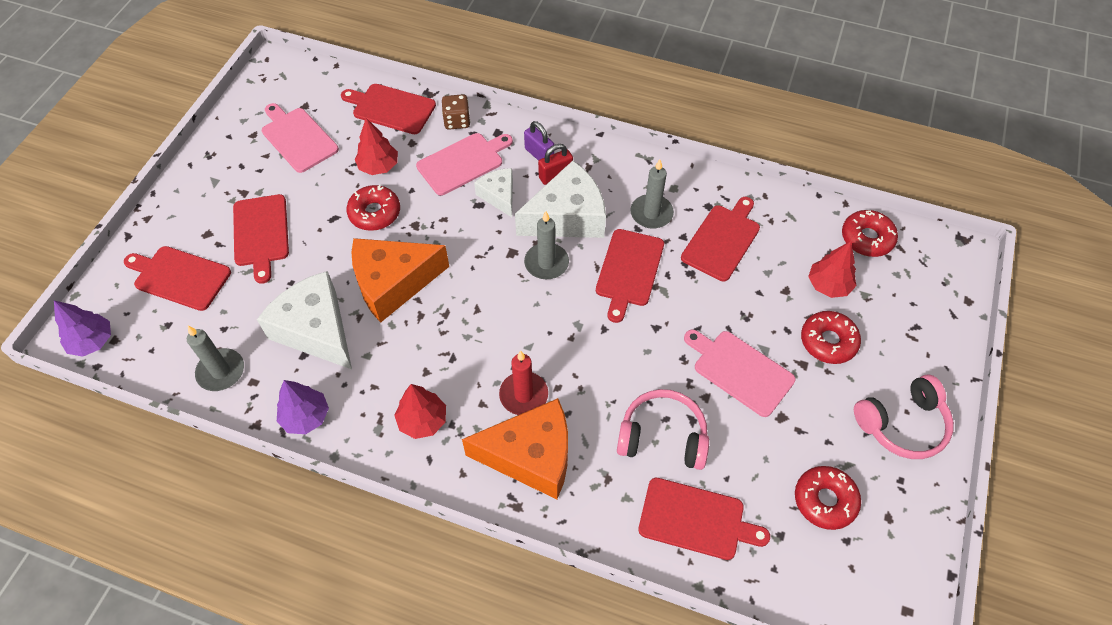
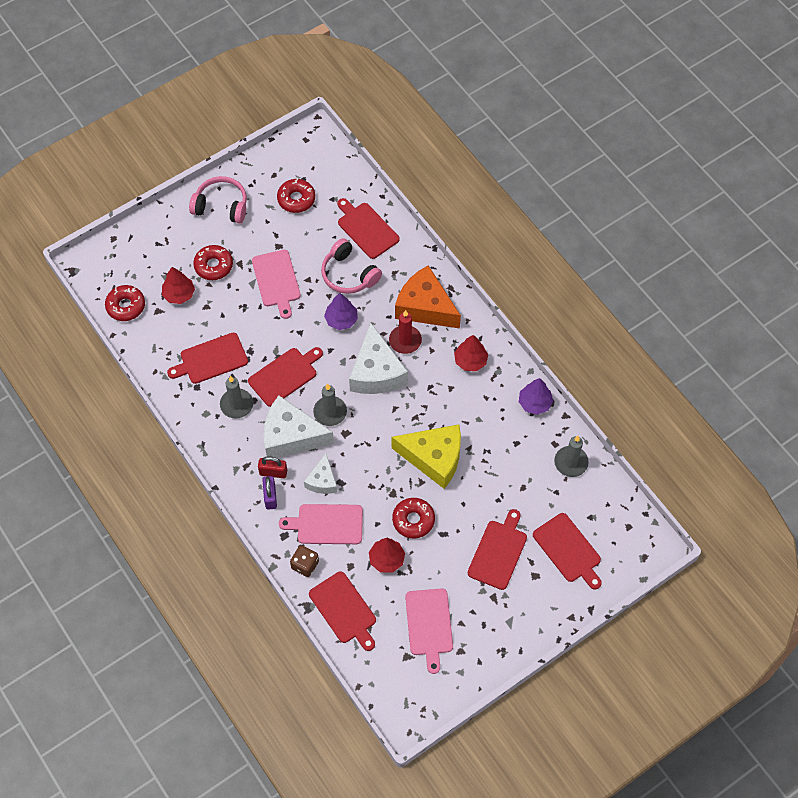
camera: 145 degrees left, 5 degrees up
purple tree [54,300,111,357] -> purple tree moved to [324,293,358,330]
white cheese [257,271,352,369] -> white cheese moved to [349,322,408,394]
orange cheese [352,238,449,323] -> yellow cheese [392,424,461,489]

